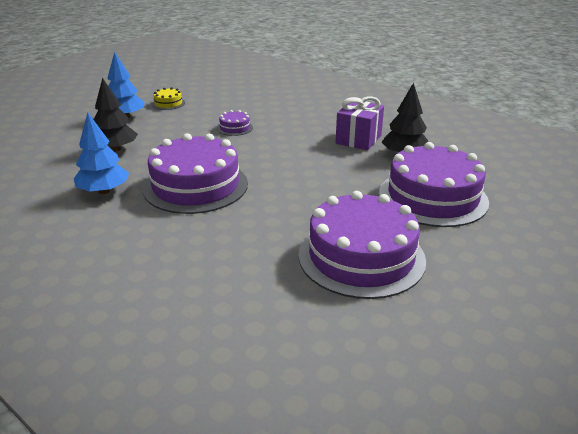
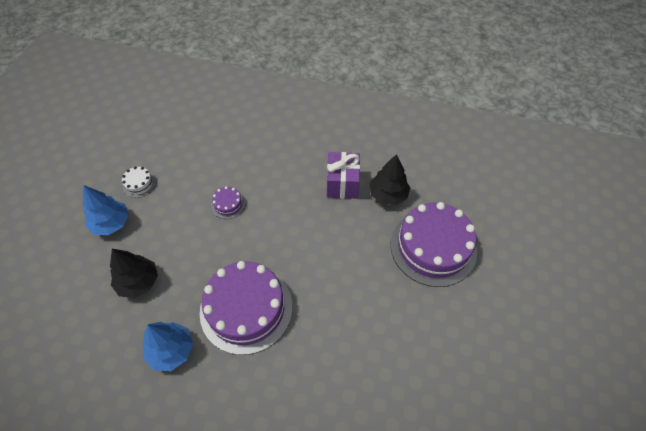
camera: 25 degrees left, 25 degrees up
yellow cake [152,87,185,110] -> white cake [122,166,156,198]
purple cake [298,191,426,299] -> none

